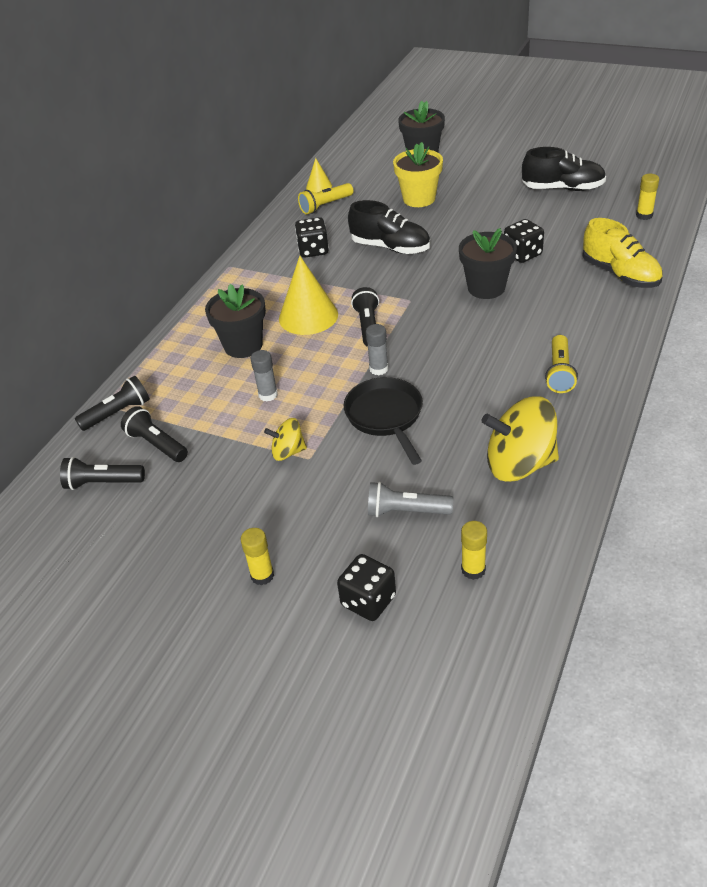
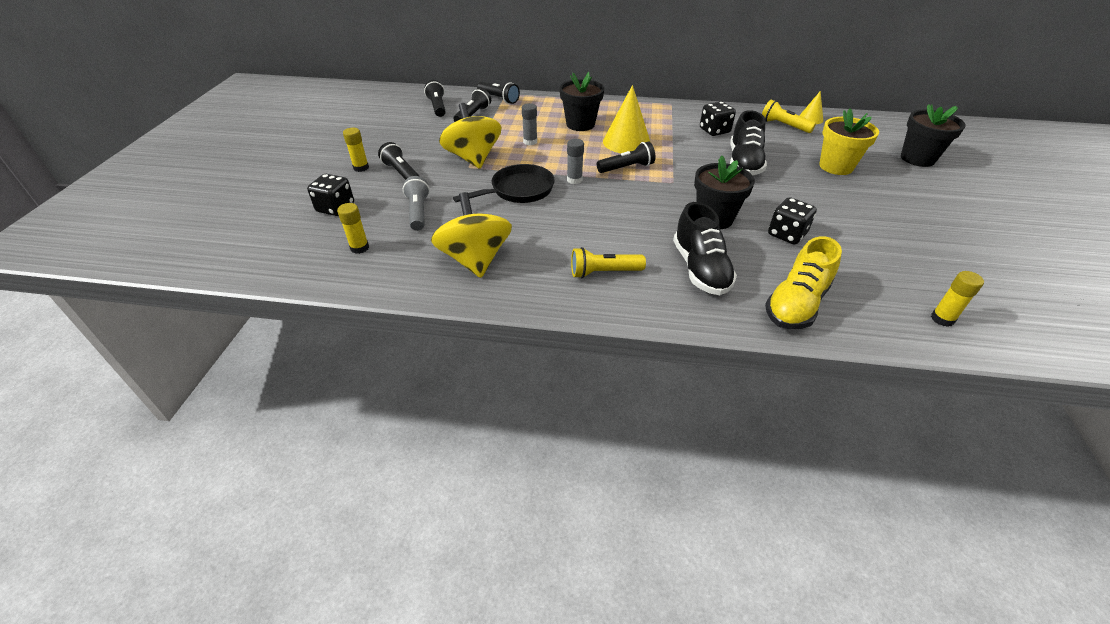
camera: 70 degrees right, 0 degrees up
yellow spinning top [264,418,307,461] -> yellow spinning top [439,103,501,169], size x1.91
black shoe [522,147,606,191] -> black shoe moved to [673,202,737,295]
none -> black flashlight [378,142,419,180]

